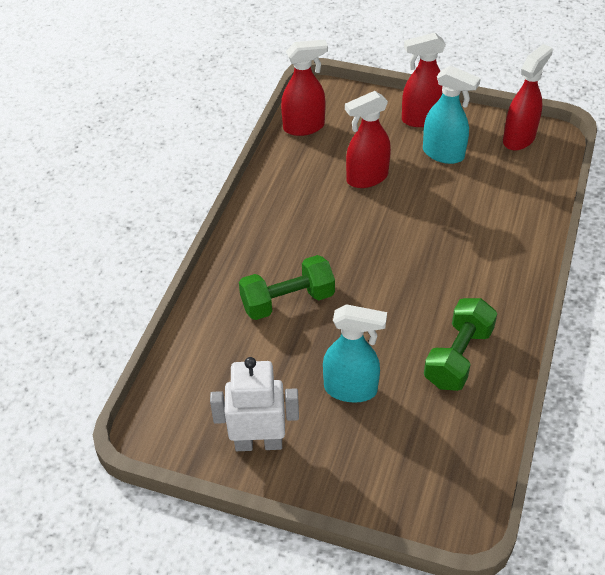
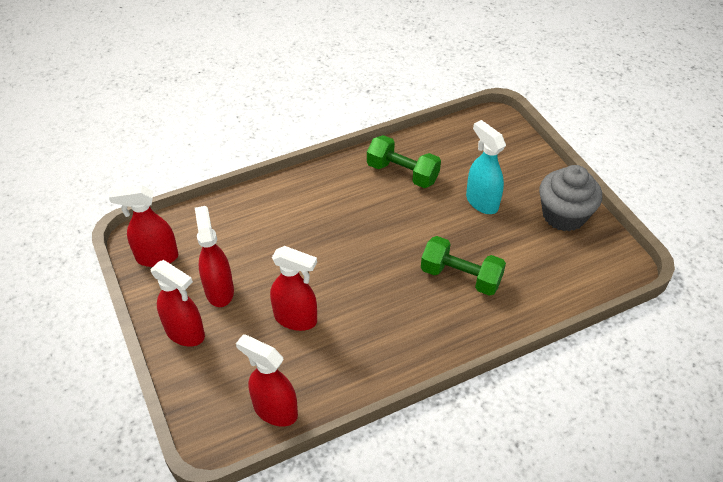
camera: 135 degrees left, 0 degrees up
white robot [210,357,299,451] -> grey cupcake [539,165,602,231]
turquoise spray bottle [423,65,481,164] -> red spray bottle [195,206,234,307]
green dumbbell [424,298,497,391] -> green dumbbell turned 45 degrees clockwise [367,135,441,188]

